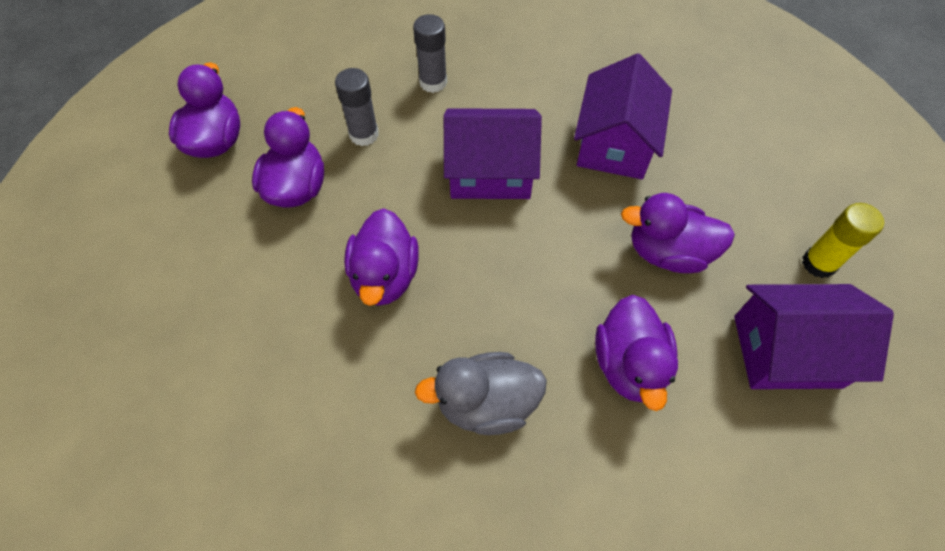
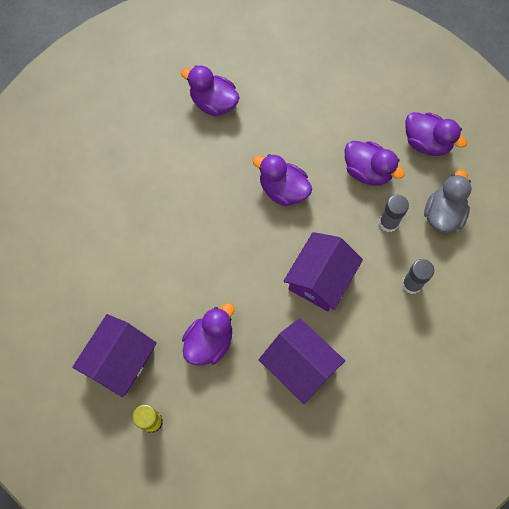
camera: 120 degrees right, 10 degrees up
grey duck [415,352,547,435] -> grey duck moved to [424,169,471,233]
purple duck [595,295,678,411] -> purple duck moved to [181,65,240,116]

